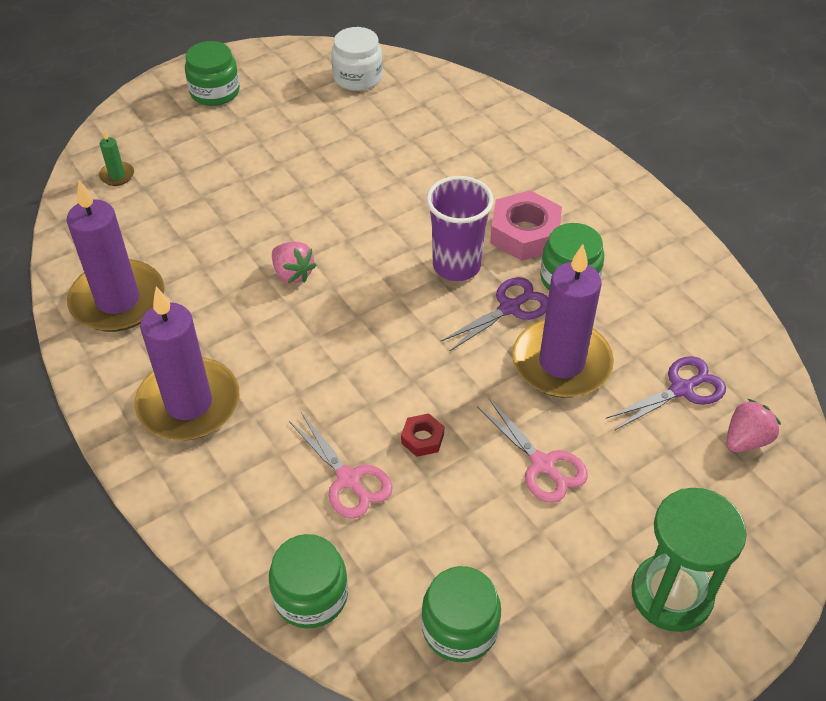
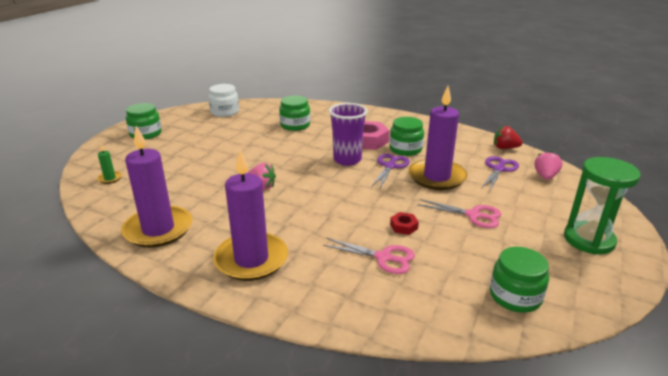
camera: 30 degrees left, 20 degrees down
green jar [269,534,348,628] -> green jar moved to [279,96,310,131]
none -> red strawberry [494,126,523,149]

